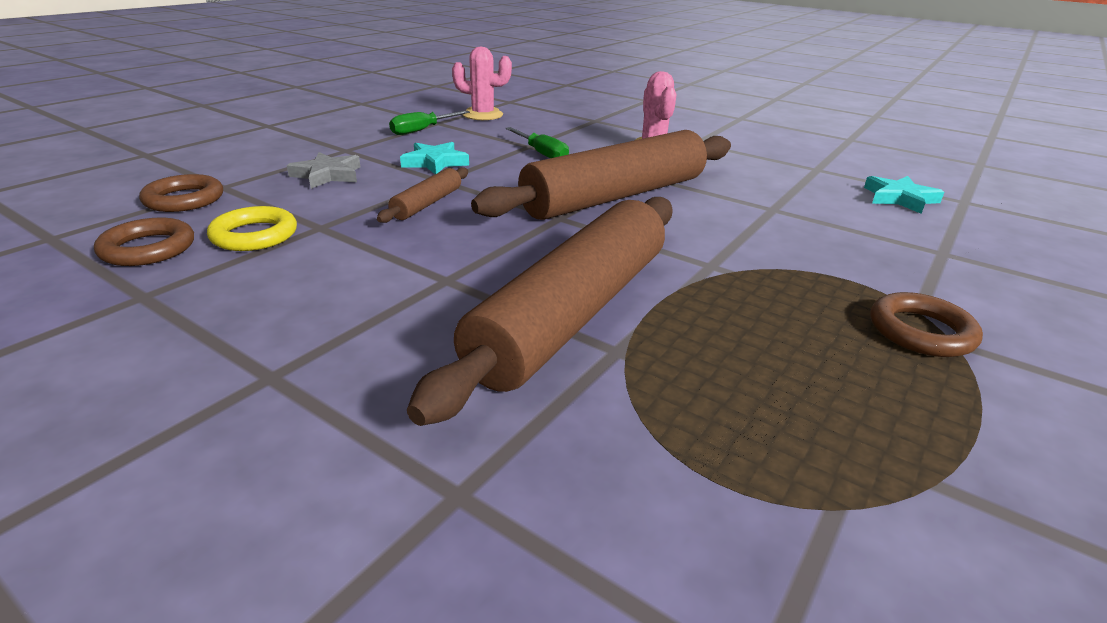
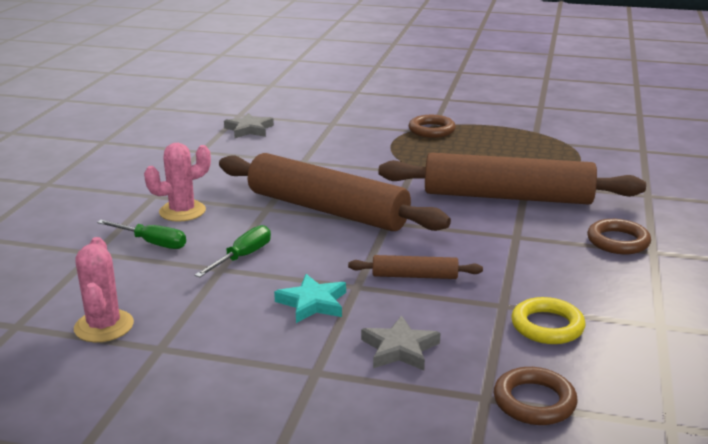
camera: 110 degrees left, 5 degrees down
brown ring [94,217,194,266] -> brown ring moved to [587,219,651,254]
green screwdriver [389,110,470,135] -> green screwdriver moved to [97,220,186,249]
turquoise star [864,176,944,214] -> grey star [224,113,274,138]

